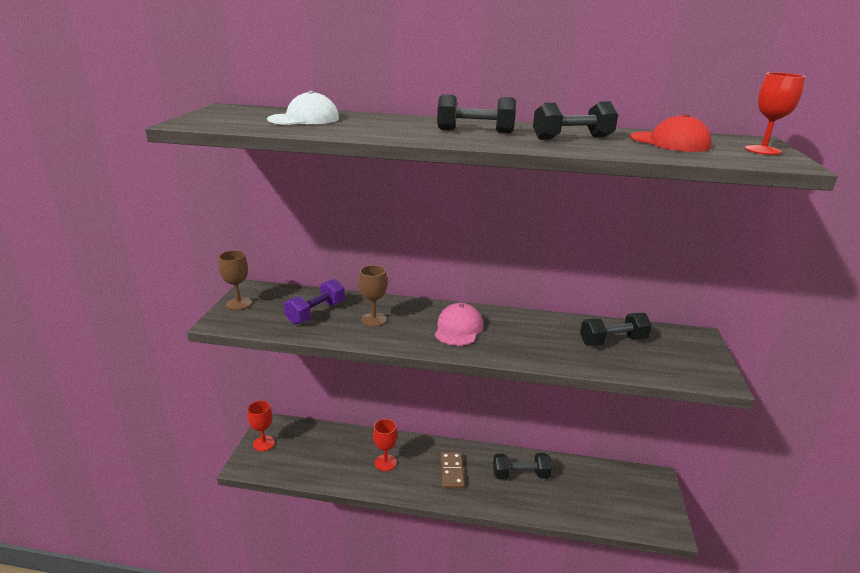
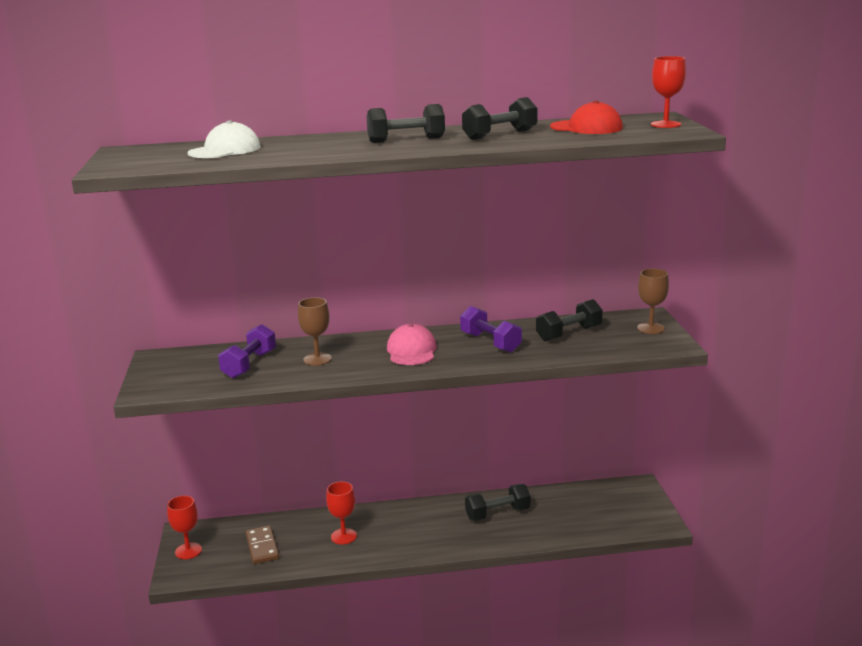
camera: 15 degrees left, 5 degrees down
brown goblet [219,250,252,310] -> brown goblet moved to [637,269,669,334]
brown domino [440,452,465,489] -> brown domino moved to [246,526,279,564]
none -> purple dumbbell [460,306,522,352]

